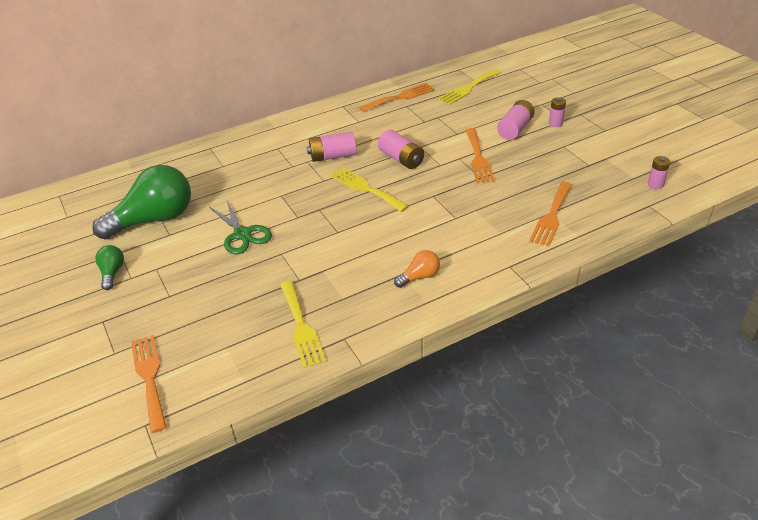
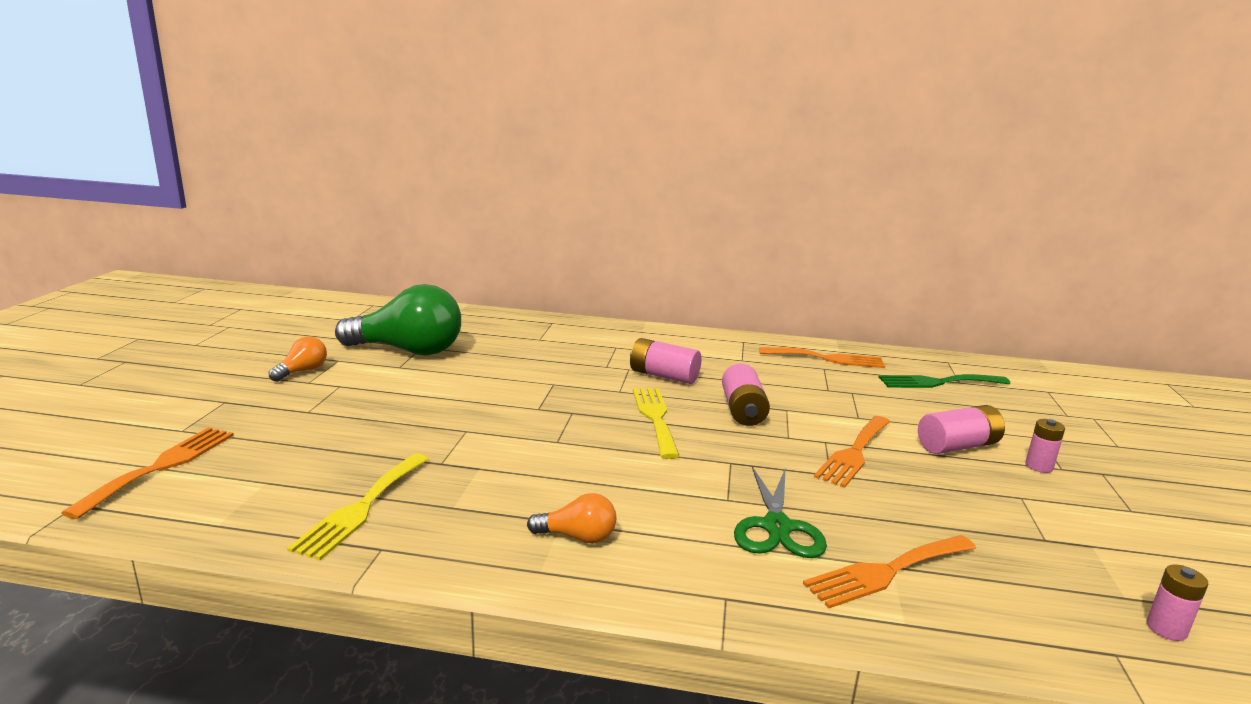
camera: 35 degrees right, 20 degrees down
green light bulb [95,245,124,290] -> orange light bulb [269,336,327,382]
green scissors [209,200,272,255] -> green scissors moved to [734,467,827,558]
yellow fork [439,69,501,104] -> green fork [878,374,1010,388]

